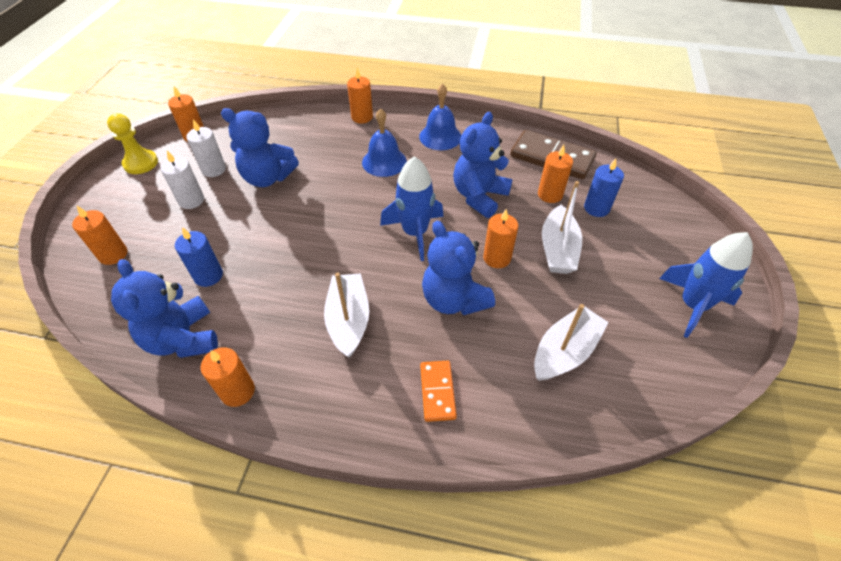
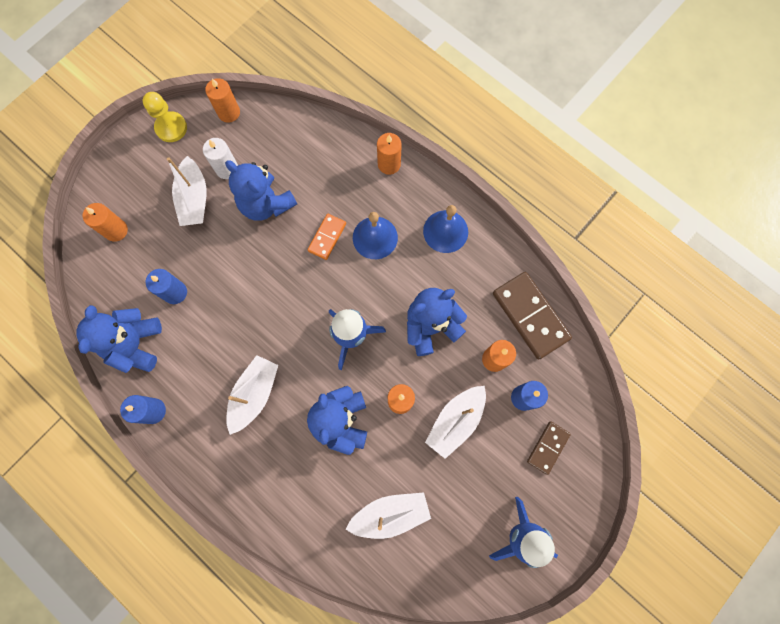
camera: 30 degrees right, 25 degrees up
white candle [161,151,204,209] -> white boat [167,156,206,226]
orange candle [201,347,255,407] -> blue candle [120,395,166,424]
orange domino [420,361,457,422] -> orange domino moved to [307,214,346,260]
none -> brown domino [527,421,571,475]

